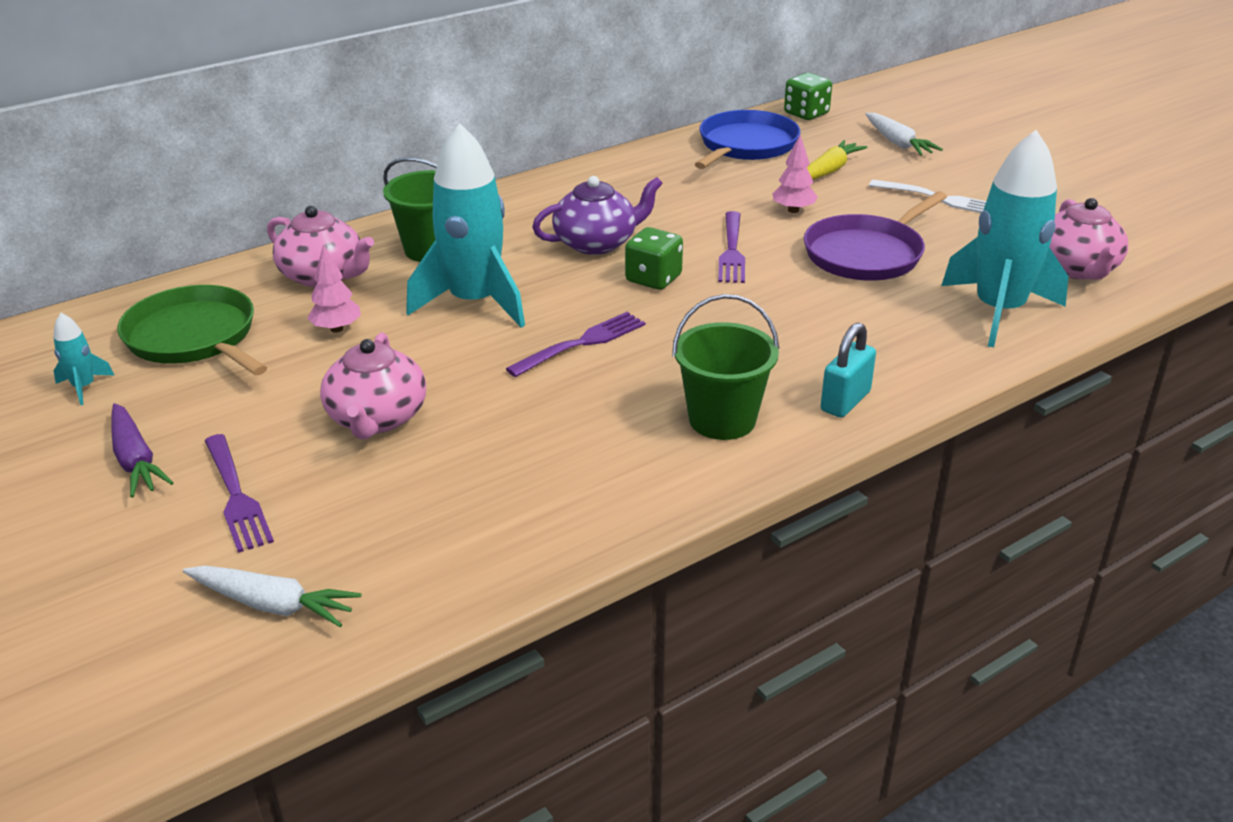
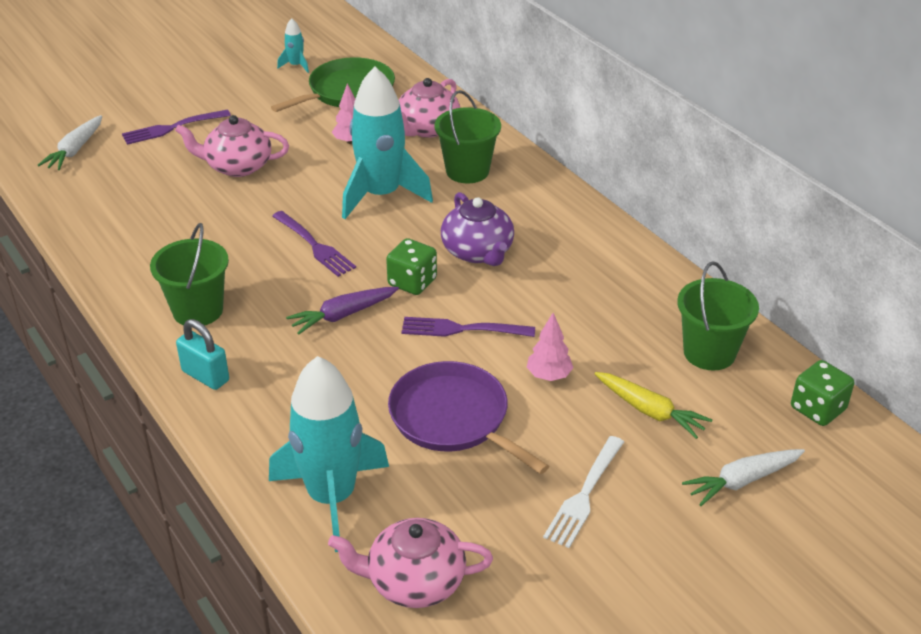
camera: 90 degrees right, 5 degrees up
purple carrot [111,403,174,498] -> purple carrot moved to [286,287,399,335]
blue pan [695,110,800,169] -> green bucket [677,261,759,371]

